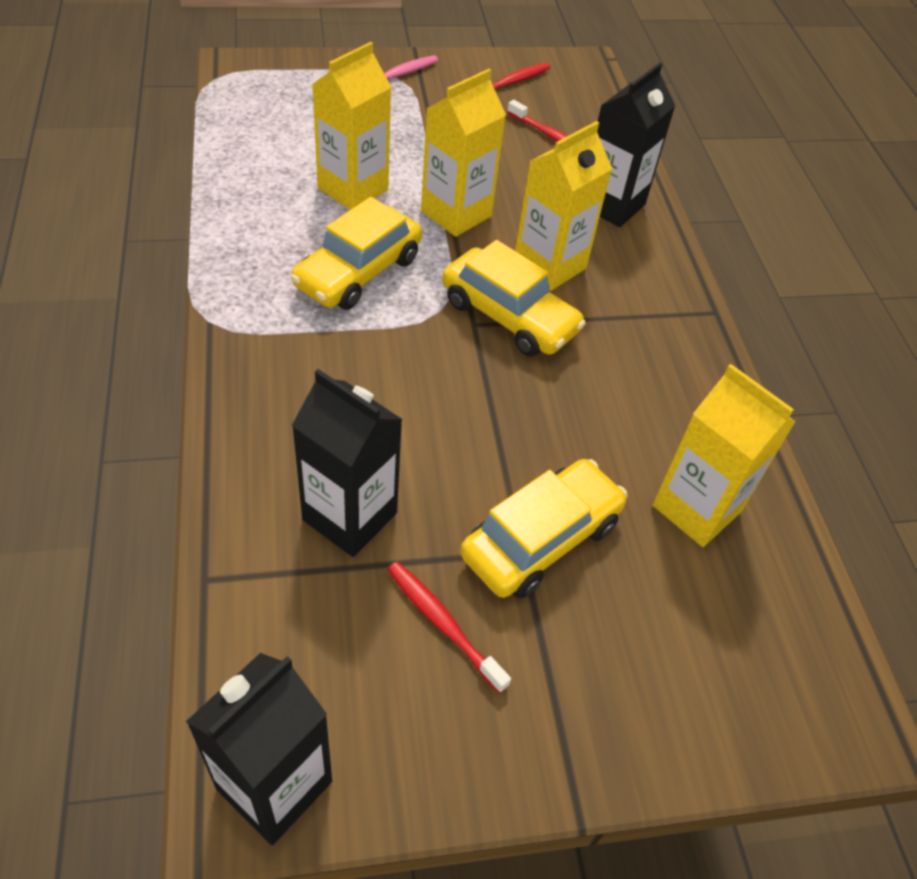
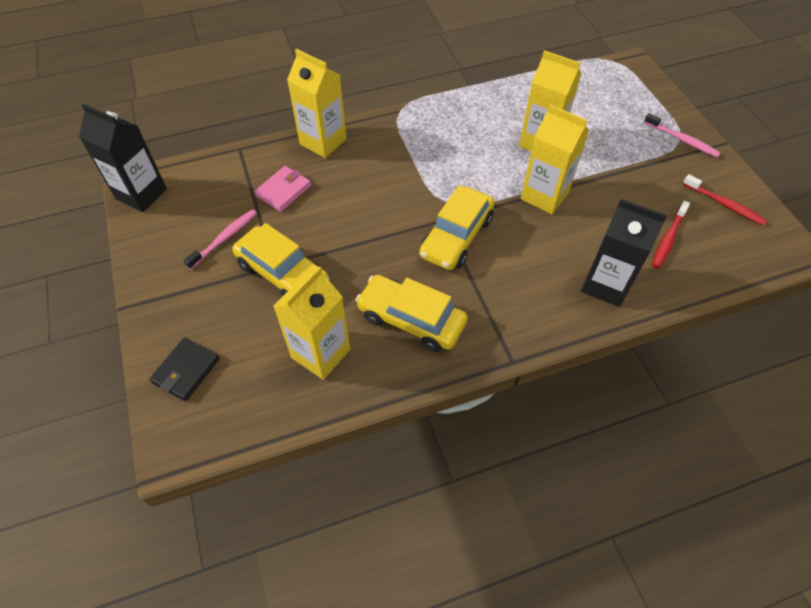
camera: 85 degrees right, 5 degrees up
yellow car [290,197,422,310] -> yellow car moved to [356,275,468,352]
black carton [292,369,403,557] -> pink wallet [254,166,311,212]
red toothbrush [387,562,511,694] -> pink toothbrush [183,209,257,269]
yellow carton [515,121,612,291] -> yellow carton moved to [287,49,347,158]
none -> black wallet [149,337,219,401]

